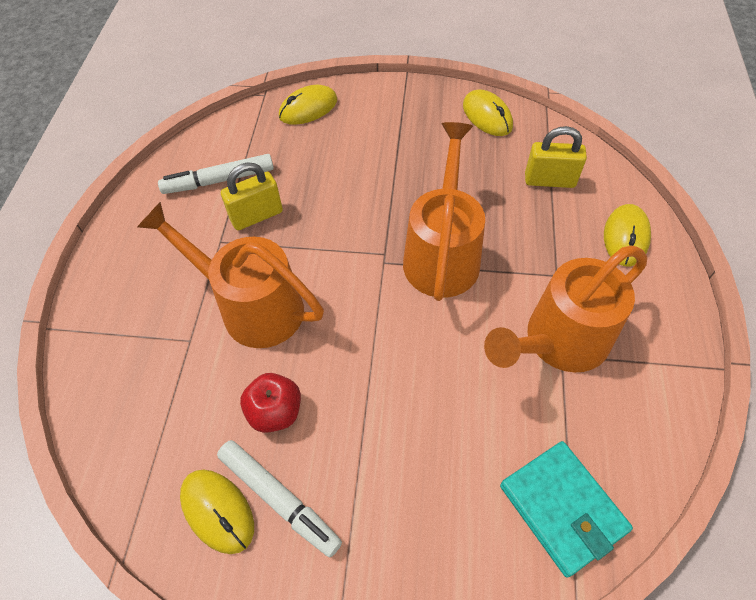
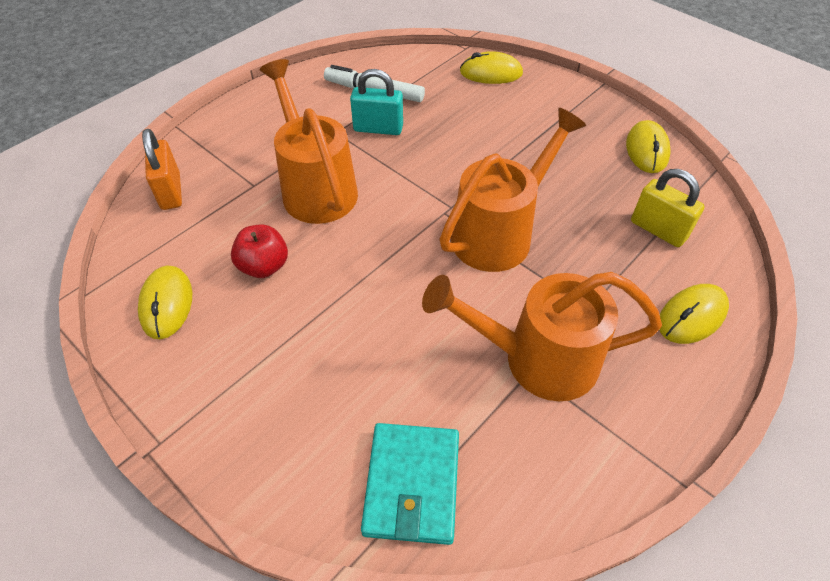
camera: 35 degrees right, 5 degrees down
white marker [217,440,342,557] -> none
yellow padlock [221,162,283,230] -> turquoise padlock [350,69,403,135]
none -> orange padlock [142,129,182,210]

